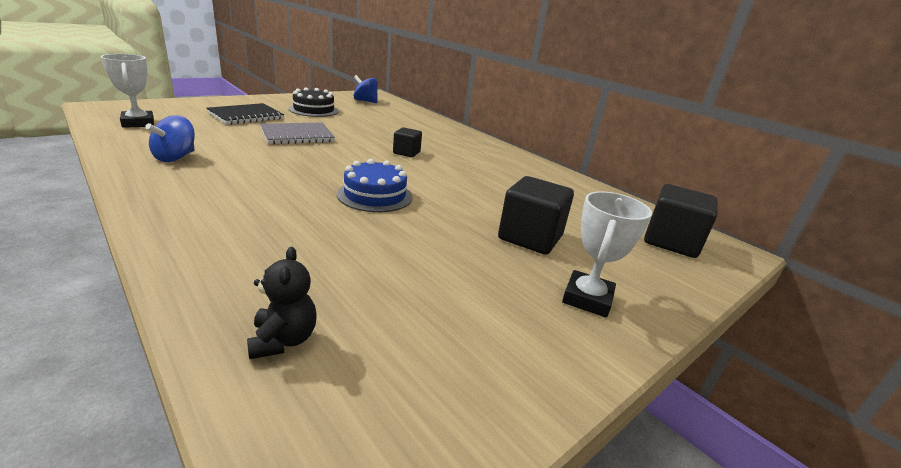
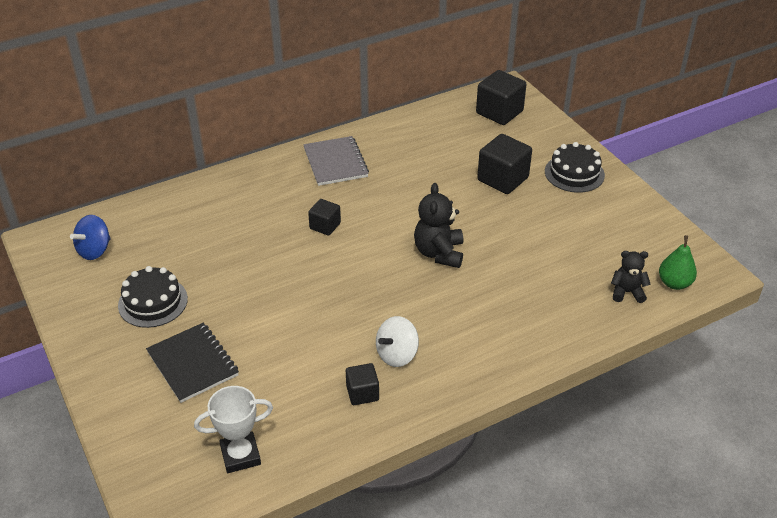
camera: 75 degrees left, 15 degrees up
blue spinning top [145,115,195,162] -> black cube [346,363,379,405]
grey notebook [260,123,335,144] -> grey notebook moved to [303,136,369,186]
blue cake [337,159,413,212] -> black teddy bear [414,183,463,268]
white trophy [562,191,652,318] -> black cake [545,142,605,193]
none -> white spinning top [376,316,419,367]
none -> green pear [659,235,697,290]

